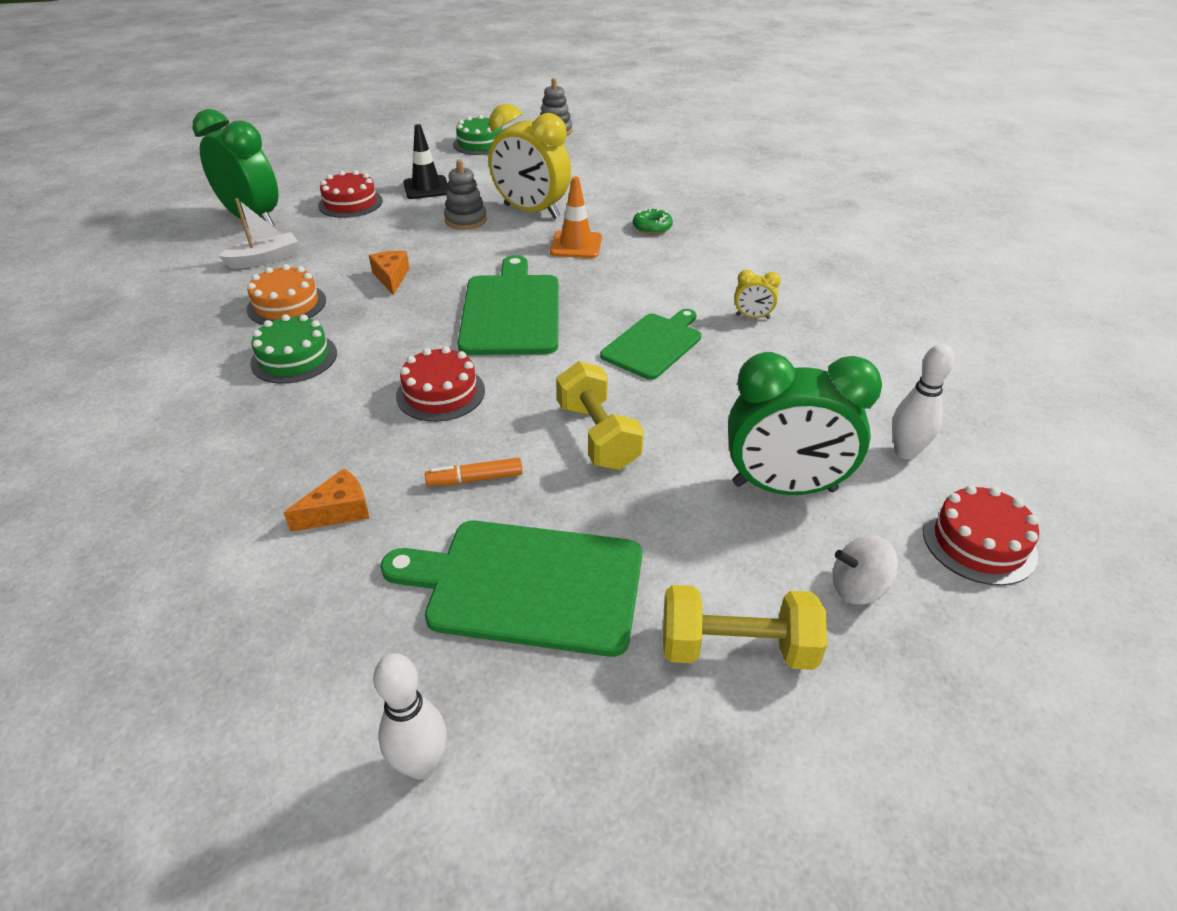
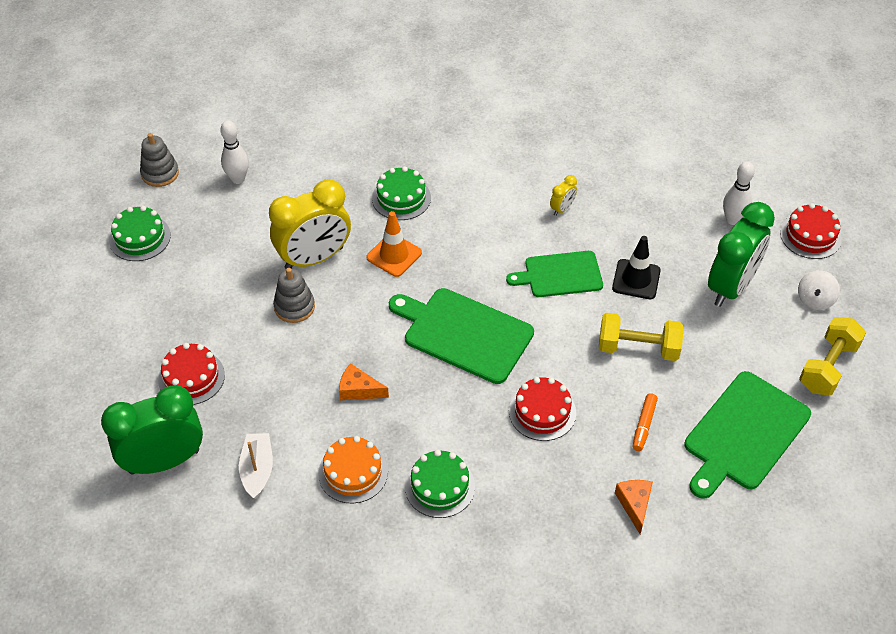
camera: 60 degrees left, 10 degrees up
white bowling pin [373,653,447,779] -> white bowling pin moved to [220,120,249,184]
black traffic cone [403,124,448,199] -> black traffic cone moved to [612,236,661,299]
green cutting board [600,309,701,380] -> green cutting board turned 75 degrees counterclockwise [506,251,603,297]
green donut [633,208,673,235] -> green cake [372,166,431,220]

